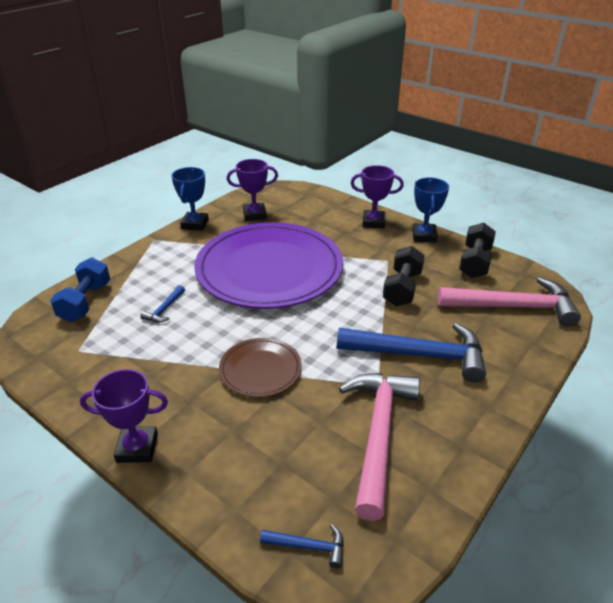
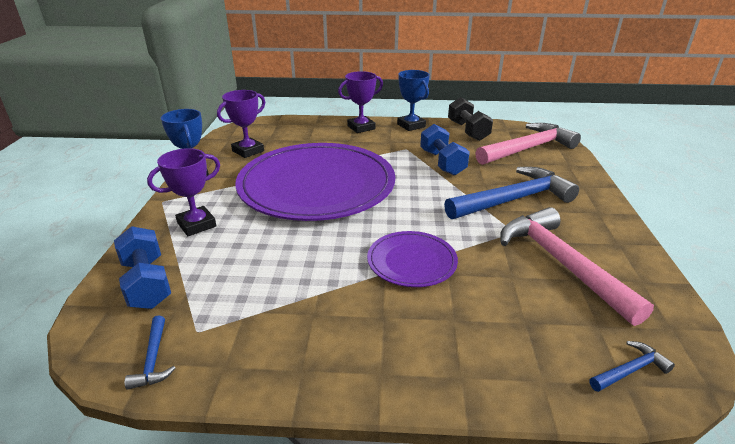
camera: 35 degrees left, 5 degrees down
purple trophy [80,369,168,463] -> purple trophy moved to [147,148,220,236]
blue hammer [140,285,185,323] -> blue hammer moved to [125,315,176,390]
brown plate [219,338,302,397] -> purple plate [367,231,458,287]
black dumbbell [383,246,425,306] -> blue dumbbell [420,124,470,175]

